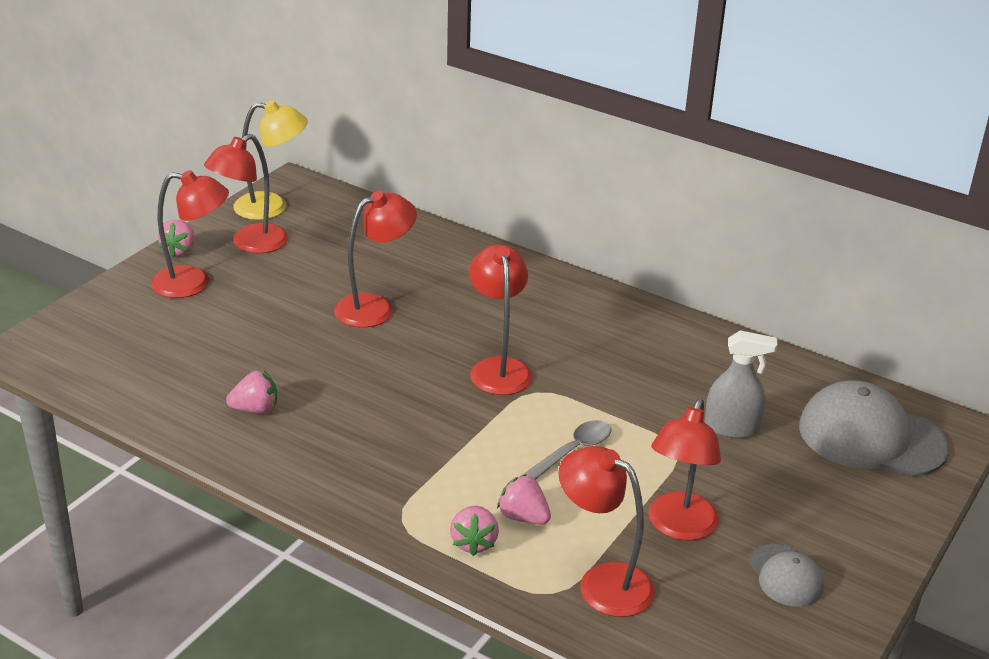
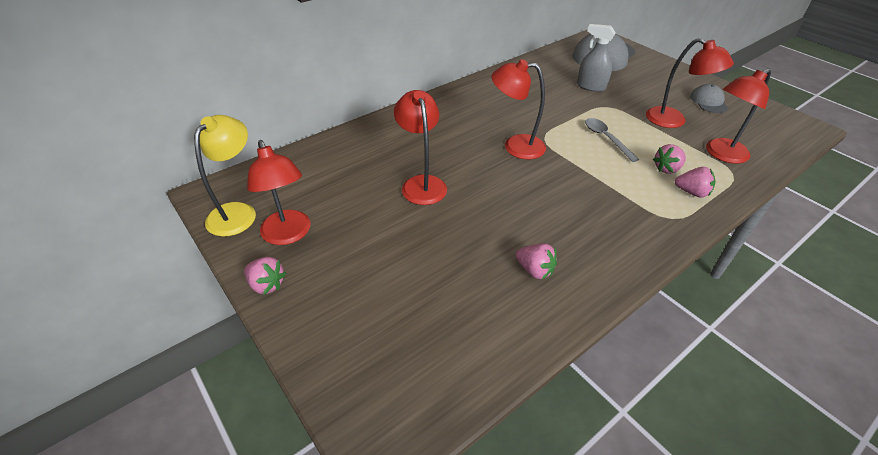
camera: 70 degrees left, 10 degrees up
red lamp [151,170,229,298] -> none
pink strawberry [226,371,277,413] -> pink strawberry turned 120 degrees clockwise [515,243,557,279]
grey spray bottle [705,330,777,438] -> grey spray bottle turned 90 degrees counterclockwise [577,24,616,92]
grey cap [749,544,824,607] -> grey cap turned 90 degrees counterclockwise [690,84,728,113]

